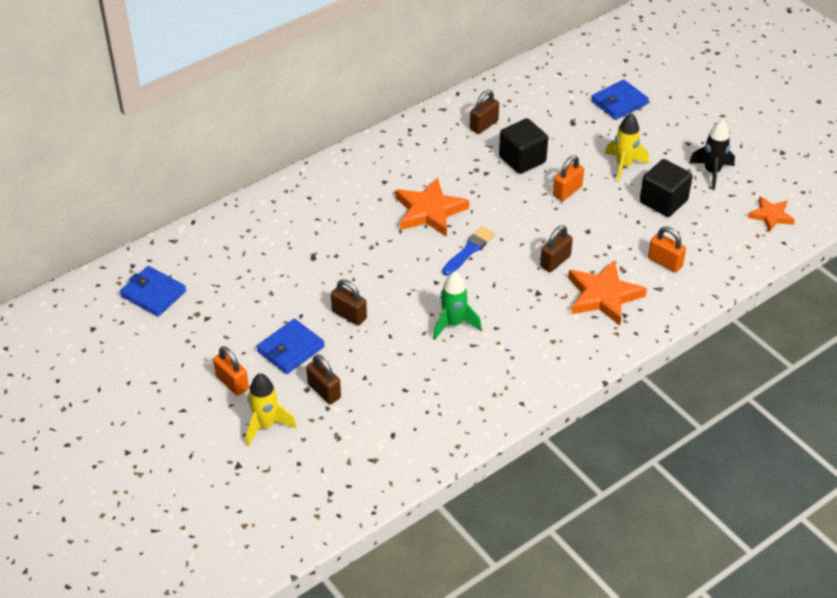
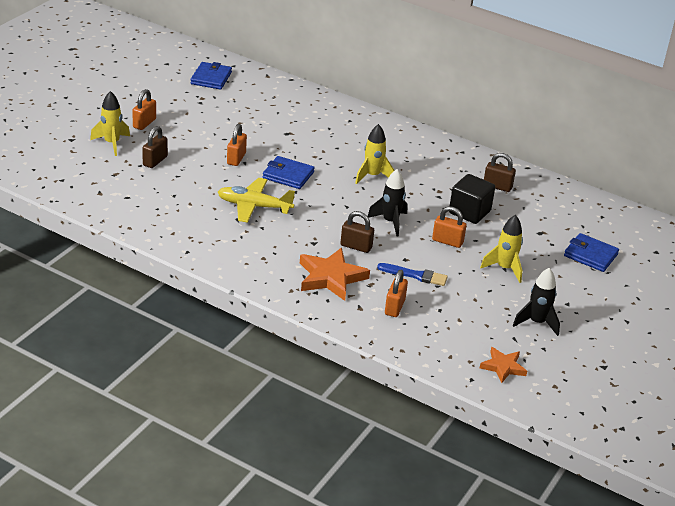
camera: 65 degrees right, 10 degrees down
blue wallet [256,319,325,374] -> blue wallet moved to [263,156,315,189]
brown padlock [331,279,367,326] -> orange padlock [227,124,247,166]
orange star [395,177,469,237] -> yellow rocket [355,124,395,184]
green rocket [433,271,482,340] -> yellow plane [218,178,295,223]
blue brush [442,227,495,276] -> blue brush moved to [377,263,448,286]
black cube [640,159,693,217] -> none
none -> black rocket [368,169,408,236]

